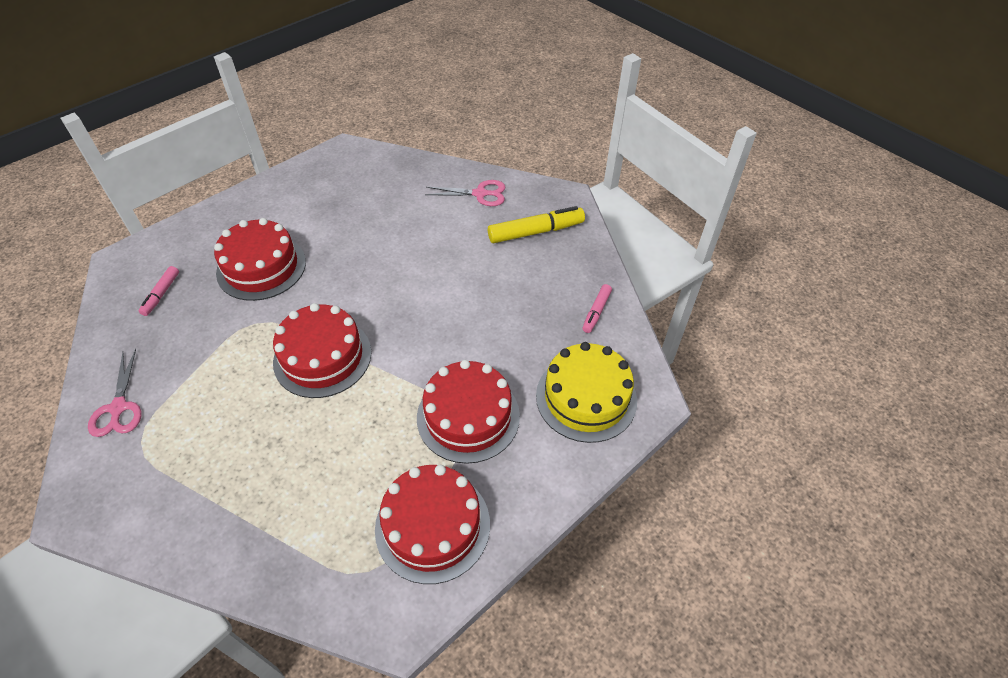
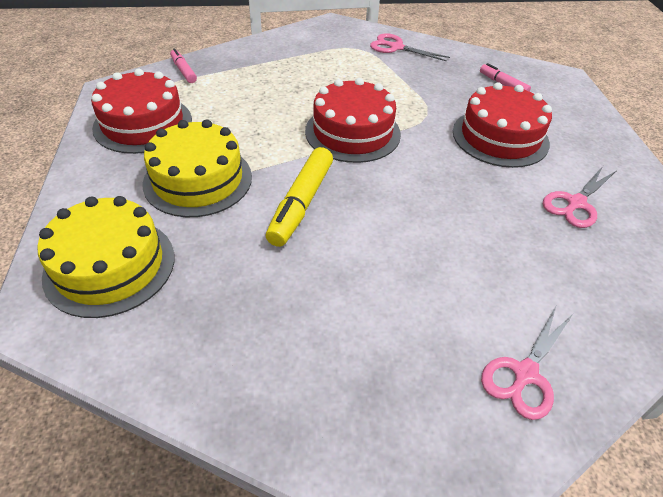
camera: 125 degrees right, 5 degrees down
red cake [417,360,520,464] -> yellow cake [143,119,252,217]
yellow marker [488,206,585,243] -> yellow marker moved to [266,147,333,247]
pink marker [582,284,612,333] -> pink marker moved to [170,49,197,83]
none -> pink scissors [543,166,616,228]

